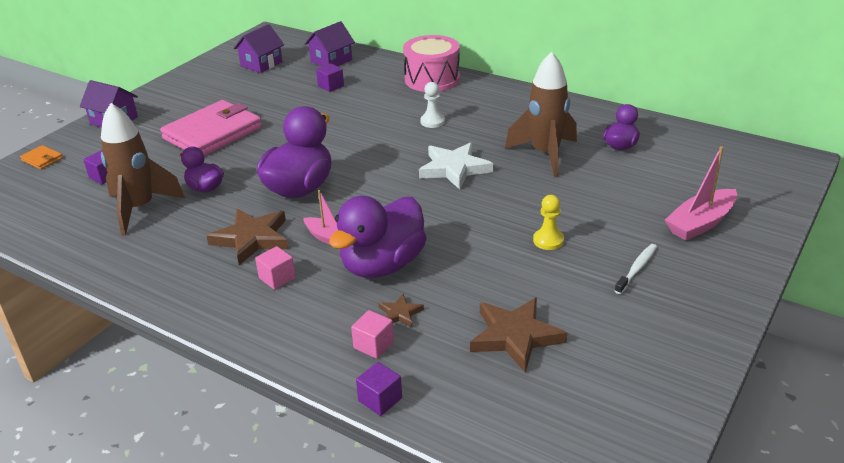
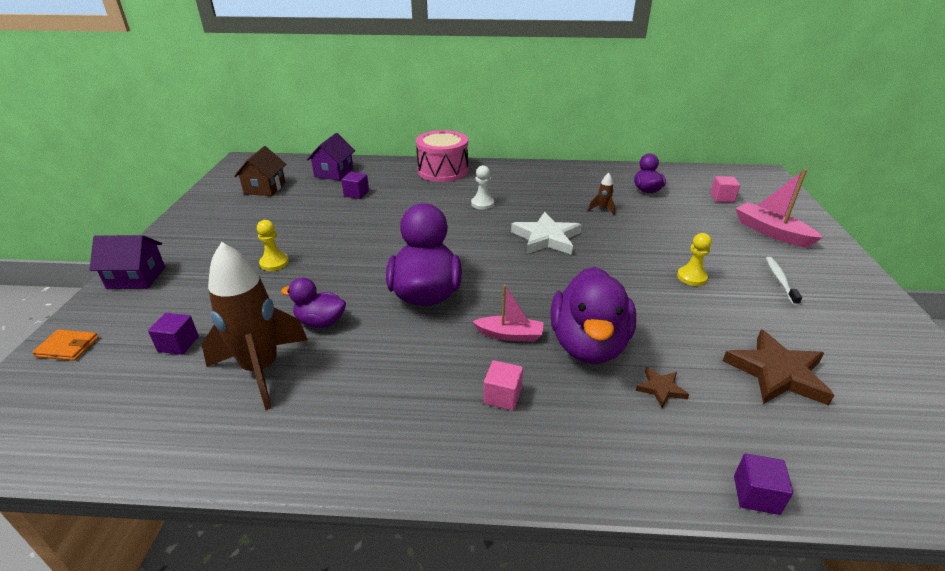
camera: 30 degrees left, 0 degrees up
pink wallet [160,100,262,156] -> yellow pawn [257,220,289,271]
brown star [206,209,288,265] -> none
purple house [233,24,284,73] -> brown house [234,146,286,196]
pink cube [351,310,394,359] -> pink cube moved to [711,176,740,202]
brown rocket [505,52,577,177] -> brown rocket [588,173,615,215], size x0.40
pink boat [665,146,737,241] -> pink boat turned 120 degrees clockwise [735,169,823,248]

